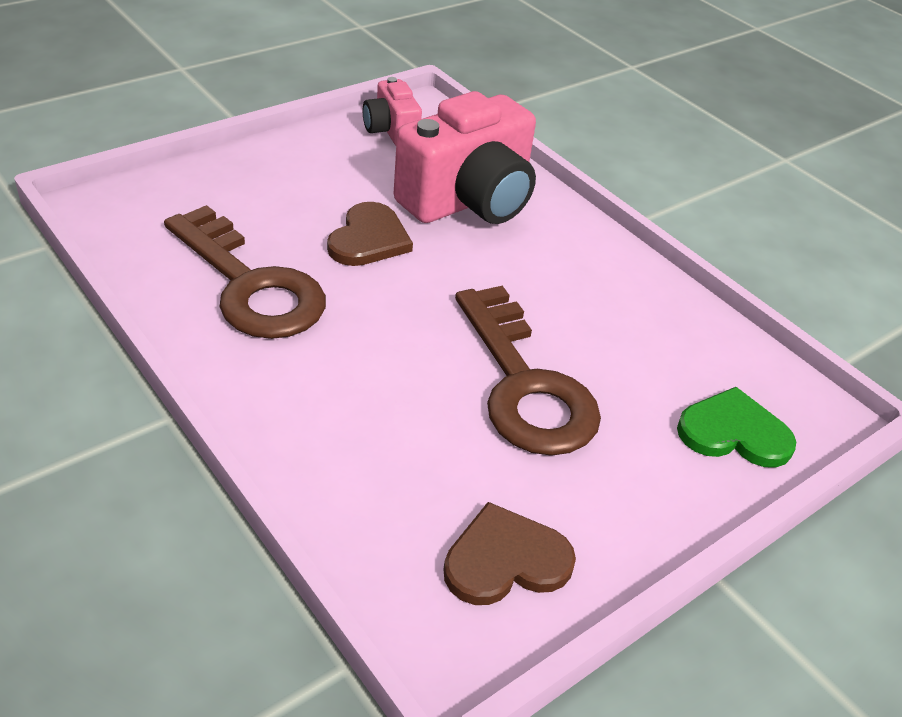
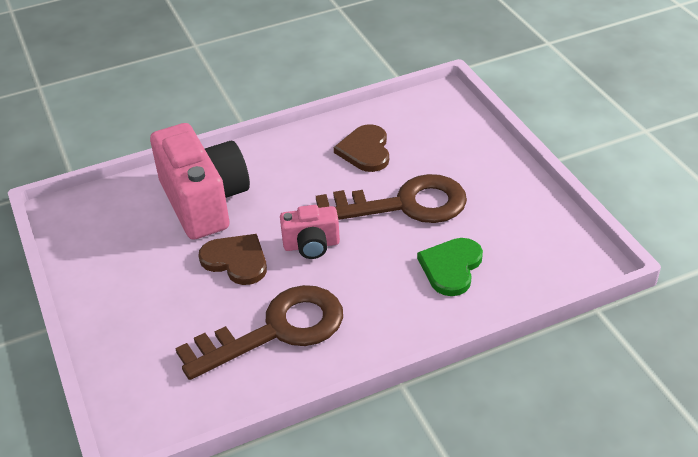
camera: 70 degrees left, 0 degrees up
pink camera [363,77,422,145] -> pink camera moved to [280,205,340,259]
brown heart [443,502,576,605] -> brown heart moved to [334,124,389,172]
green heart [677,387,796,468] -> green heart moved to [417,238,483,296]

